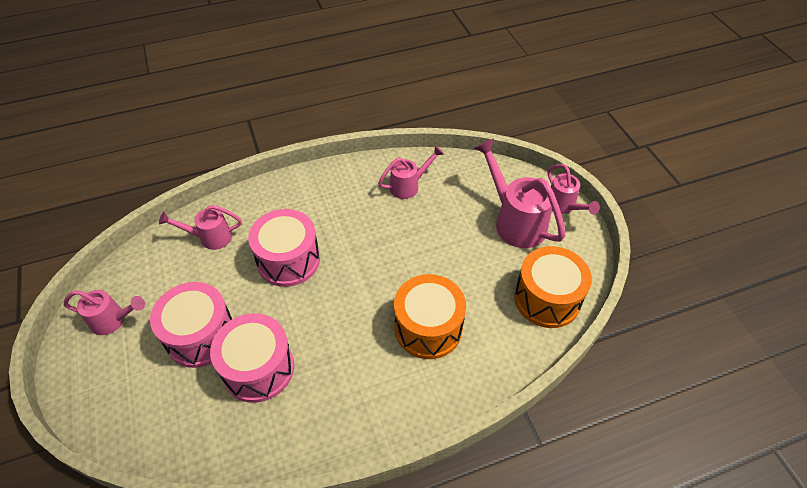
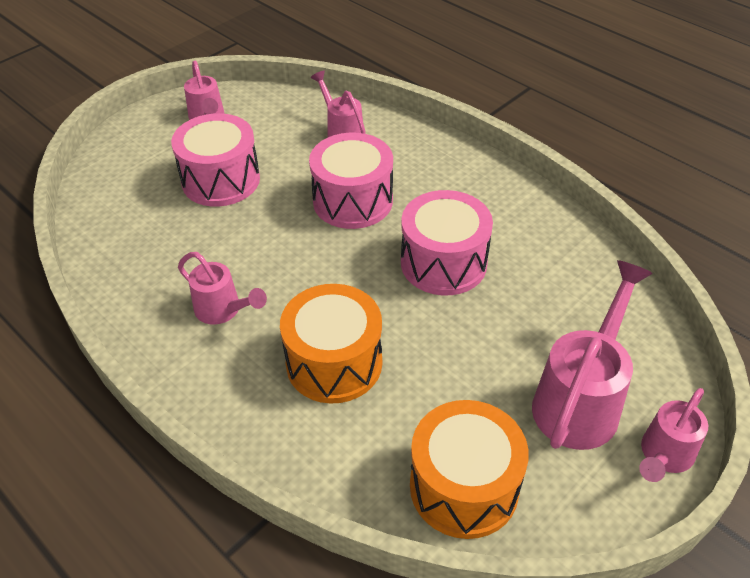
camera: 65 degrees right, 5 degrees down
pink drum [210,313,294,403] -> pink drum moved to [401,190,493,295]
pink watering can [378,146,444,199] -> pink watering can moved to [178,252,267,325]

